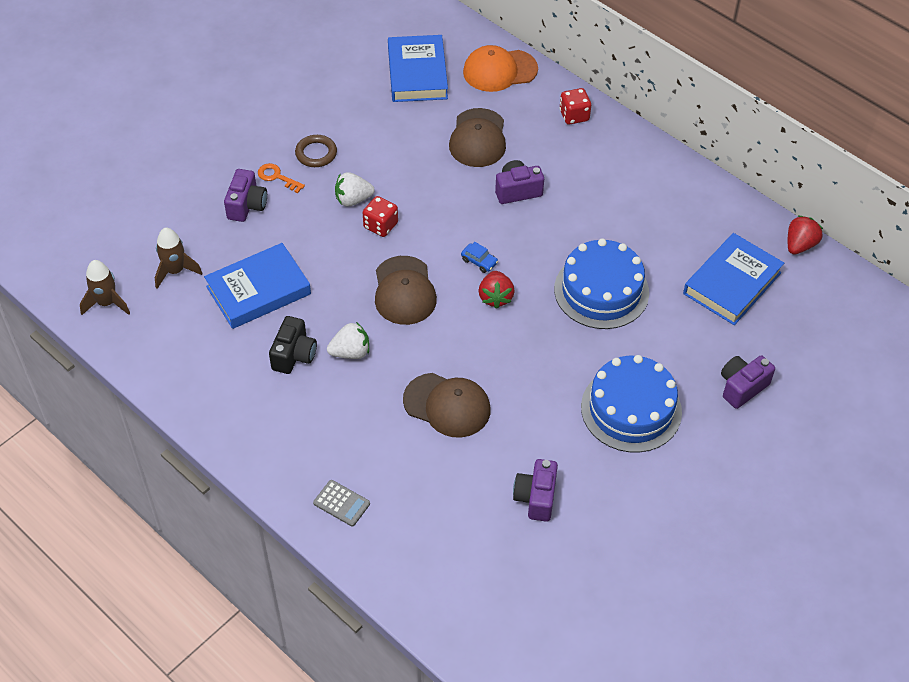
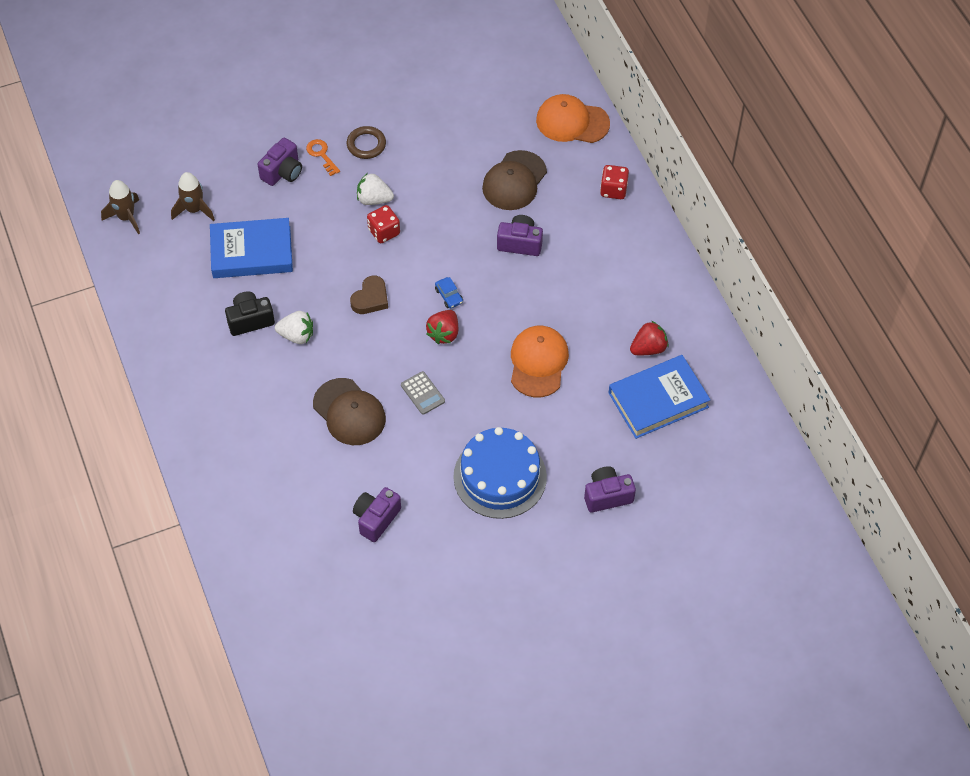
camera: 25 degrees right, 5 degrees up
black camera [269,316,317,374] -> black camera turned 150 degrees counterclockwise [225,291,275,336]
grey calculator [313,480,370,526] -> grey calculator moved to [401,371,445,415]
brown cap [375,256,437,325] -> brown heart [350,276,388,314]
blue book [388,35,448,102] -> none
blue cake [554,238,649,329] -> orange cap [511,326,569,397]
red strawberry [788,215,823,254] -> red strawberry moved to [630,321,668,355]

